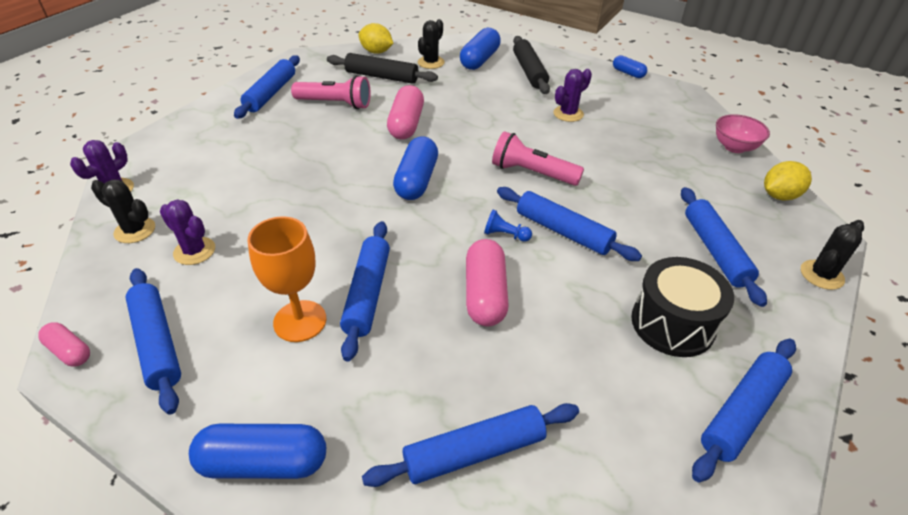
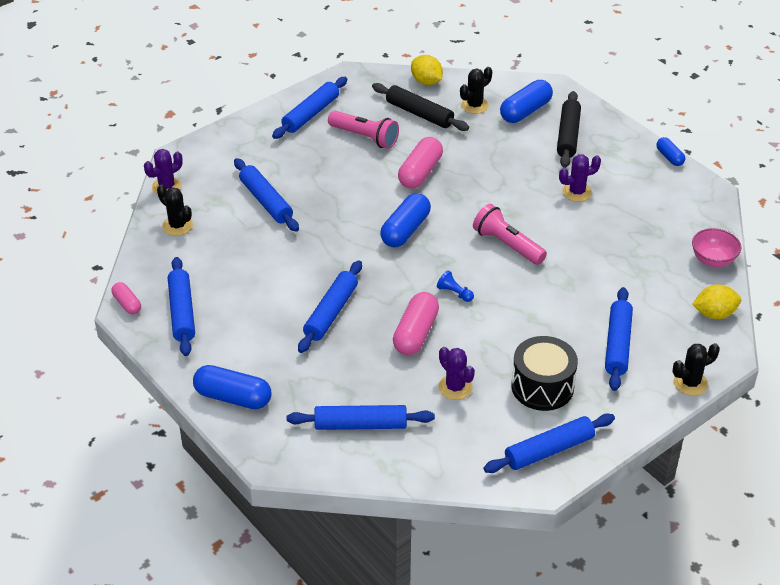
camera: 20 degrees right, 0 degrees up
purple cactus [160,199,215,265] -> purple cactus moved to [438,347,475,400]
orange goblet [247,216,326,342] -> none
blue rolling pin [497,187,642,261] -> blue rolling pin moved to [234,158,299,232]

